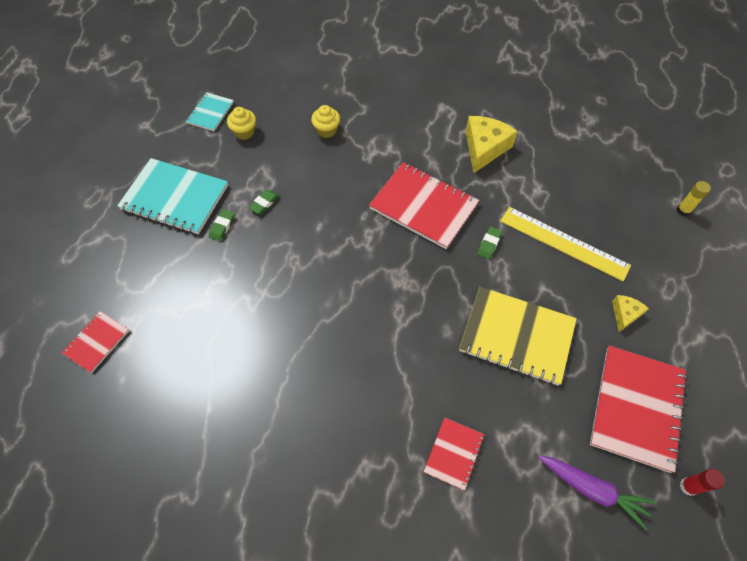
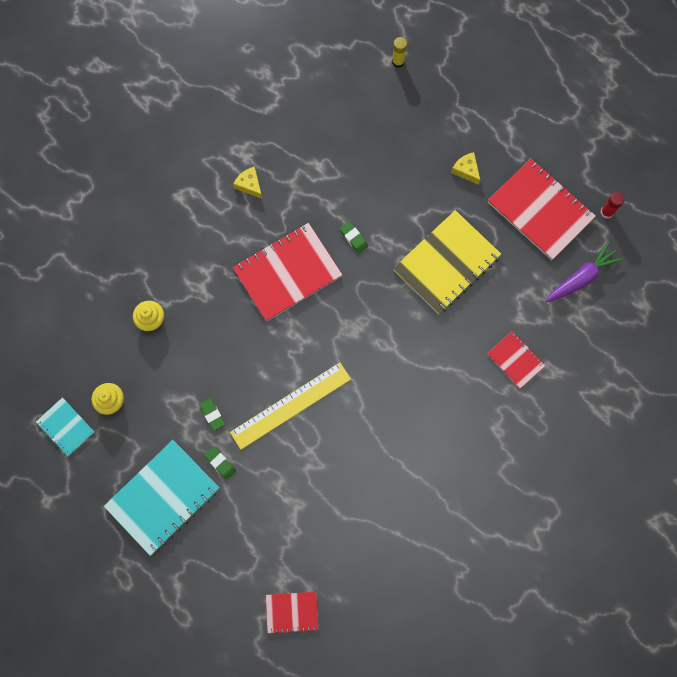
camera: 65 degrees left, 15 degrees up
red notebook [61,311,129,373] -> red notebook turned 60 degrees counterclockwise [266,592,318,634]
yellow cheese [466,116,518,173] -> yellow cheese [233,167,262,199], size x0.54
yellow ruler [500,207,631,281] -> yellow ruler moved to [230,363,351,450]

